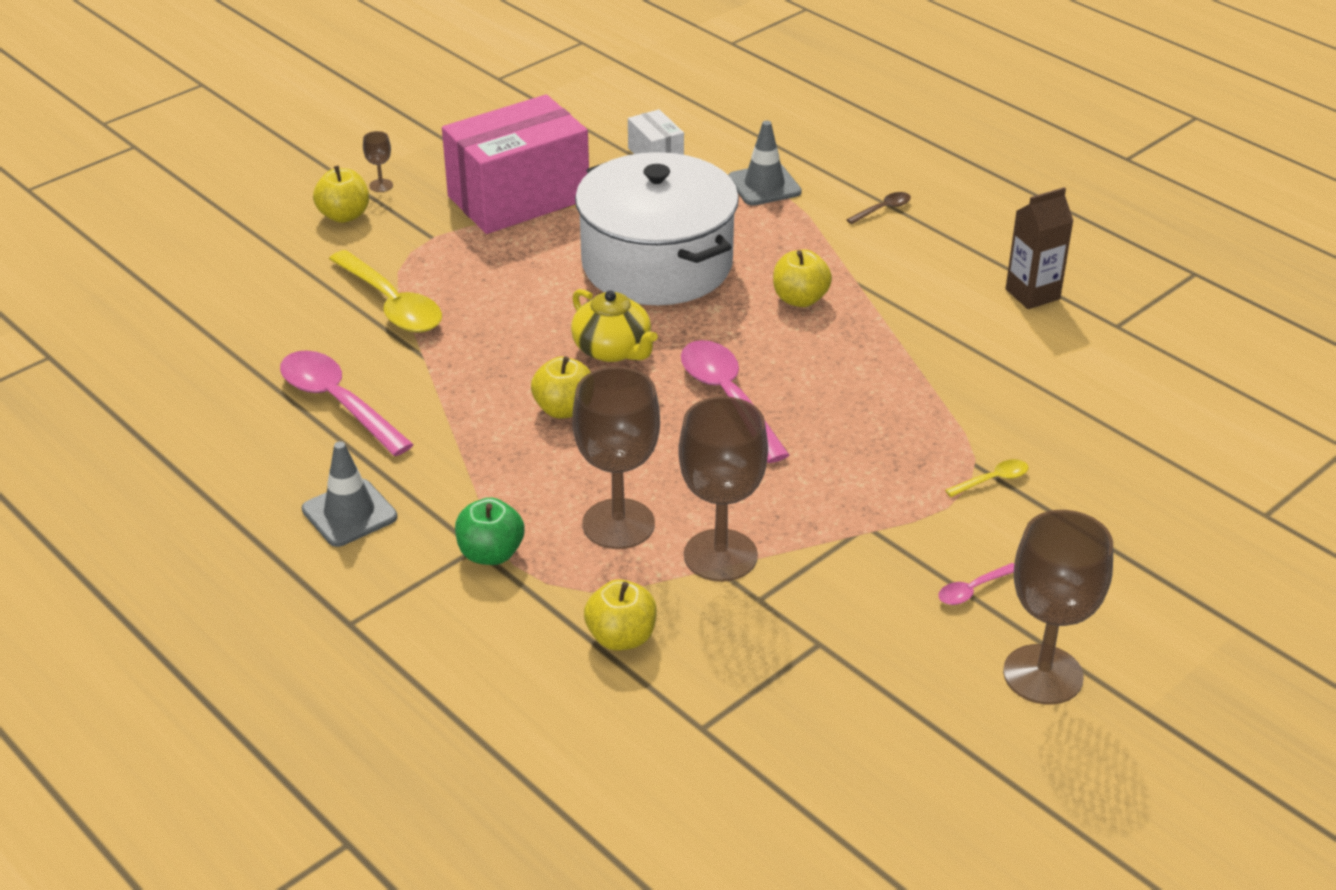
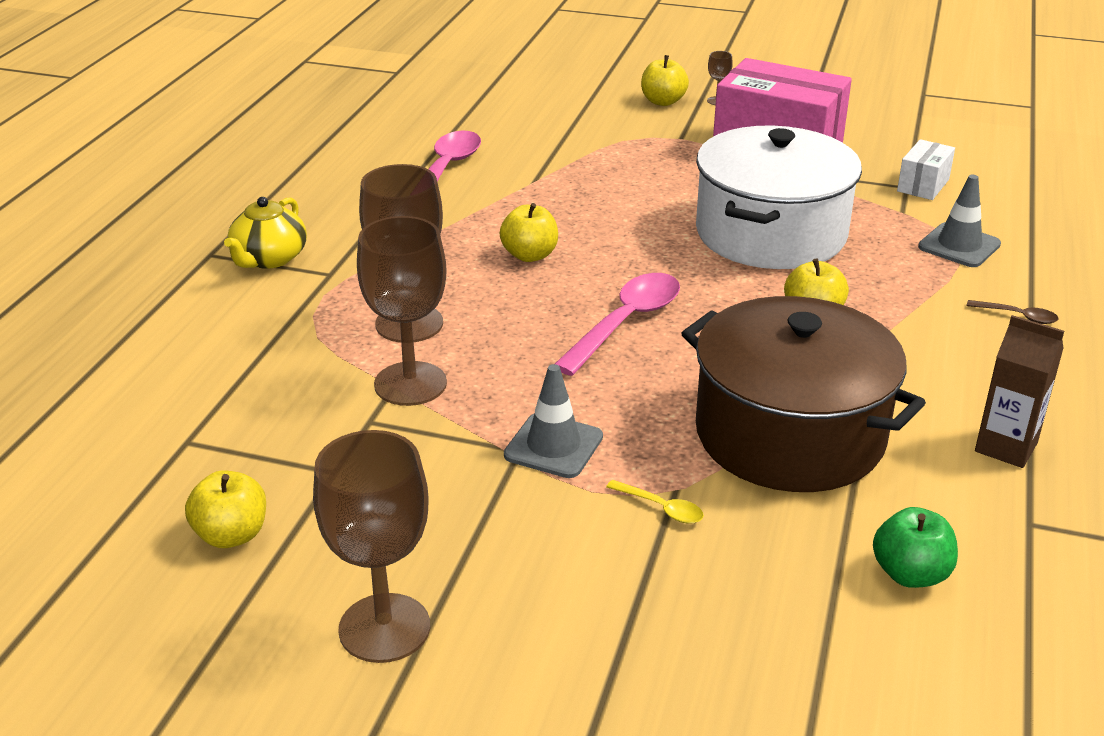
camera: 60 degrees right, 5 degrees down
grey traffic cone [302,441,397,547] -> grey traffic cone moved to [504,364,603,478]
yellow spoon [329,250,442,333] -> none
green apple [455,497,525,565] -> green apple moved to [873,507,958,588]
yellow teapot [571,289,658,362] -> yellow teapot moved to [224,197,307,269]
yellow apple [584,579,657,651] -> yellow apple moved to [185,470,266,548]
pink spoon [938,563,1014,605] -> none
none -> brown pot [681,296,926,492]

